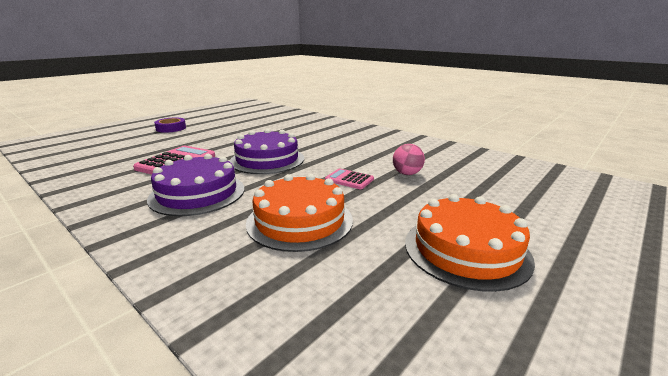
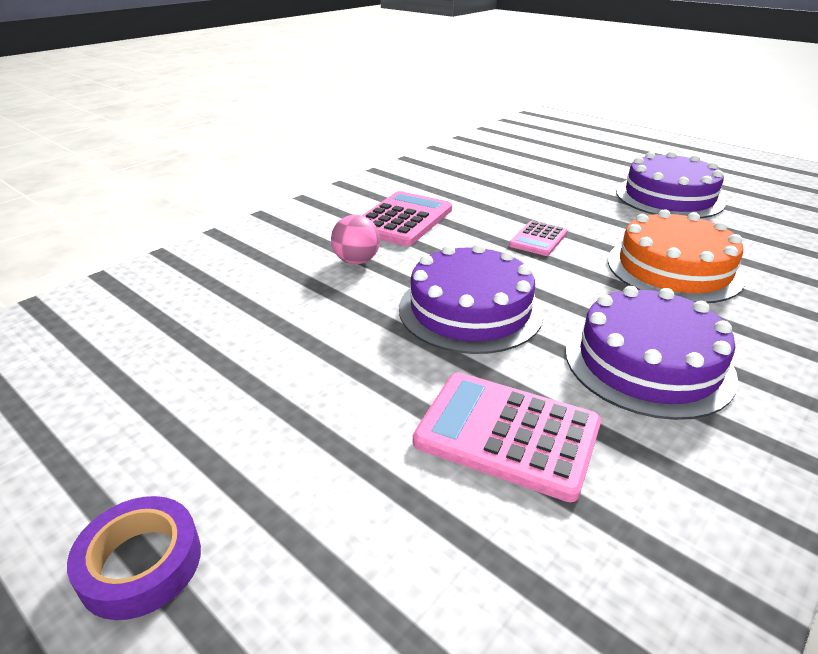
camera: 90 degrees left, 10 degrees up
pink ball [393,144,425,175] -> pink ball moved to [331,215,380,264]
orange cake [405,194,535,292] -> purple cake [616,151,726,218]
none -> pink calculator [362,191,452,246]

